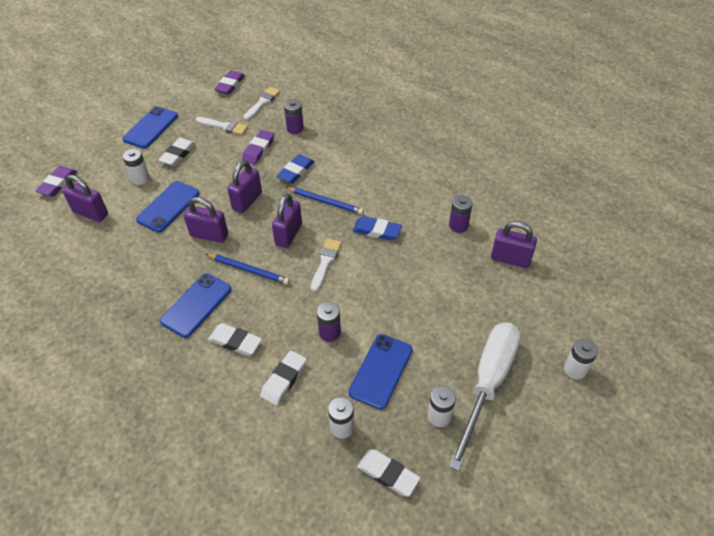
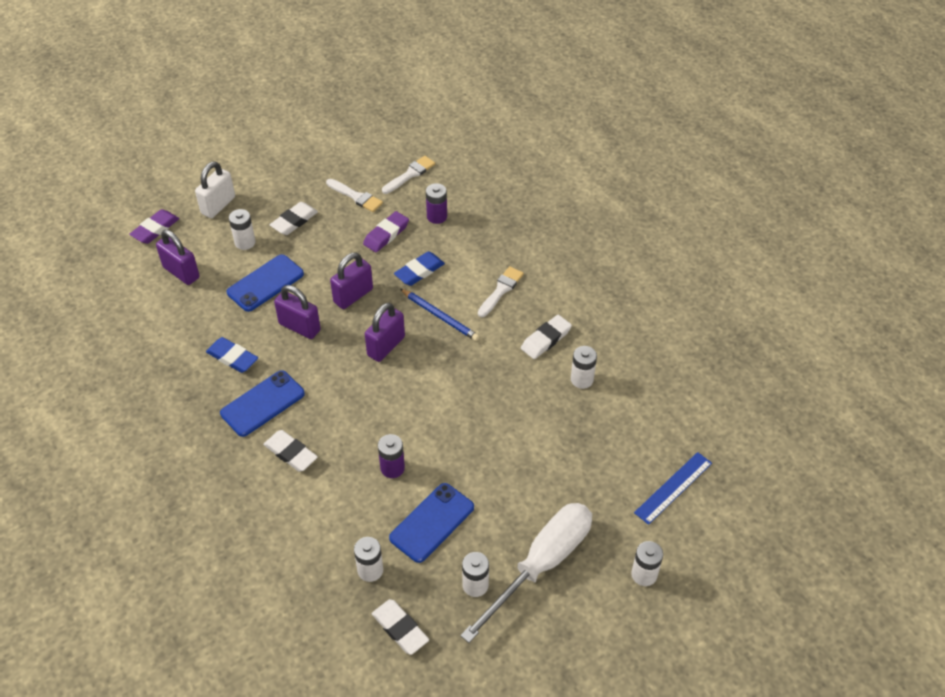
camera: 15 degrees right, 0 degrees up
blue phone [122,106,178,149] -> none
blue pencil [206,254,290,285] -> none
purple eraser [214,71,245,95] -> none
white eraser [260,351,307,406] -> white eraser moved to [521,315,572,359]
white brush [311,239,341,292] -> white brush moved to [478,266,524,317]
blue eraser [353,216,402,241] -> blue eraser moved to [206,337,258,373]
purple battery [449,195,473,233] -> white battery [571,346,597,389]
purple padlock [491,221,537,268] -> none
none -> white padlock [195,161,235,218]
none -> blue ruler [634,452,712,525]

